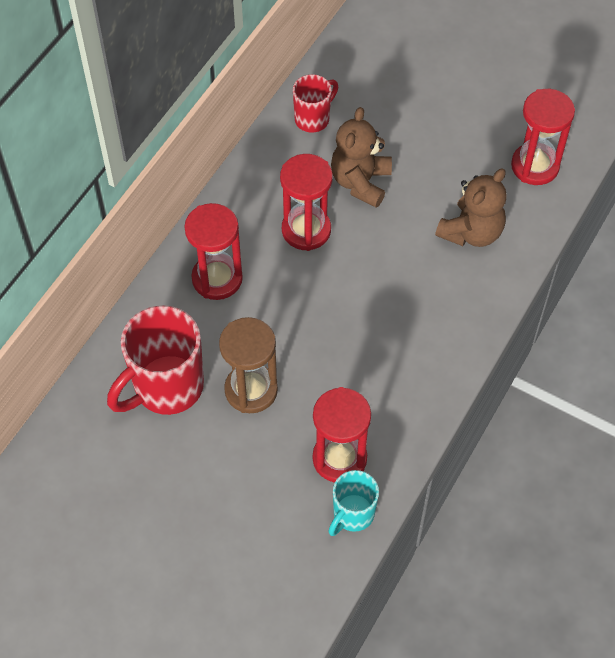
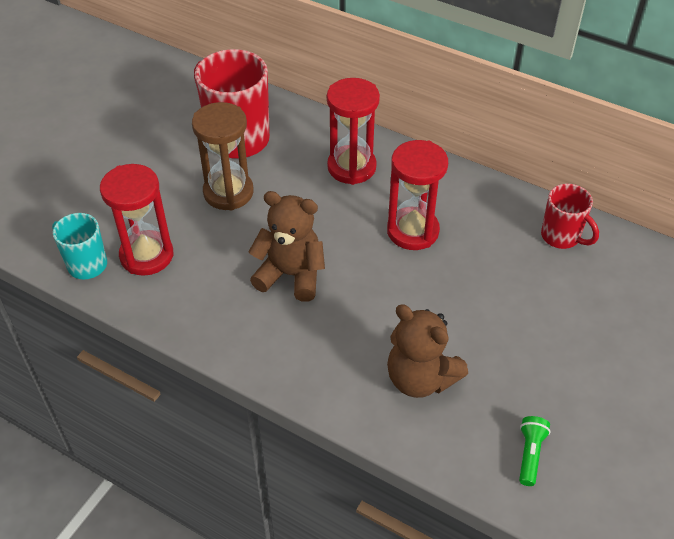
camera: 90 degrees right, 10 degrees down
brown teddy bear [331,107,392,208] -> brown teddy bear moved to [248,191,325,302]
red hourglass [511,89,575,185] -> green flashlight [519,416,550,486]

